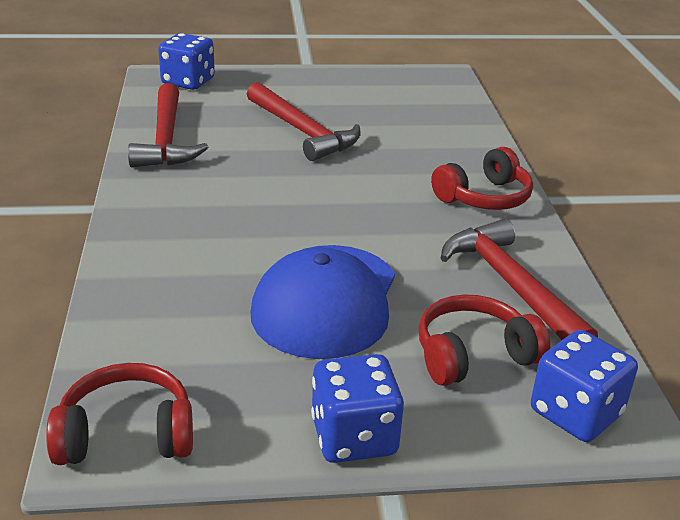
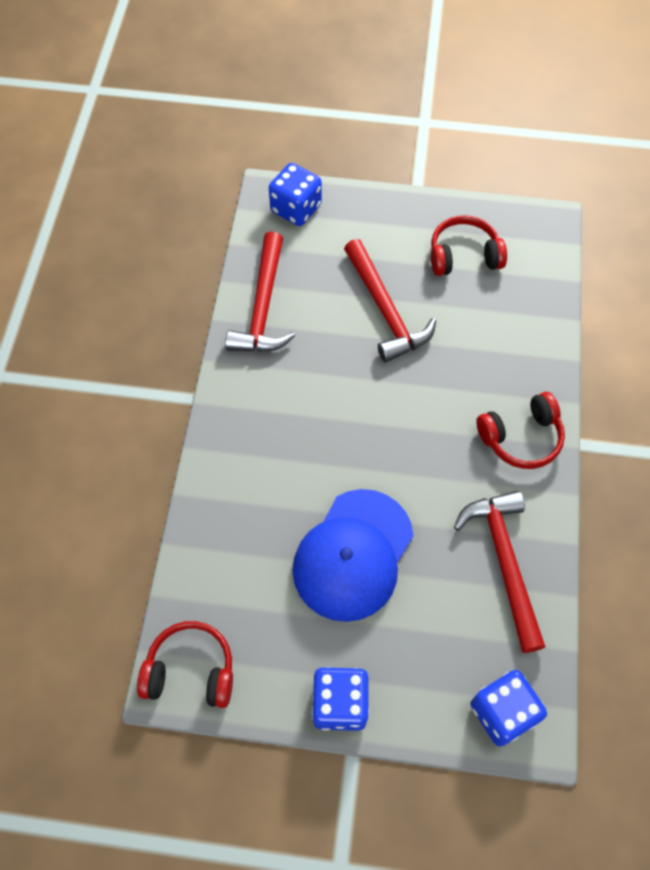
camera: 15 degrees right, 30 degrees up
red headphones [418,295,550,386] -> red headphones moved to [431,215,507,276]

